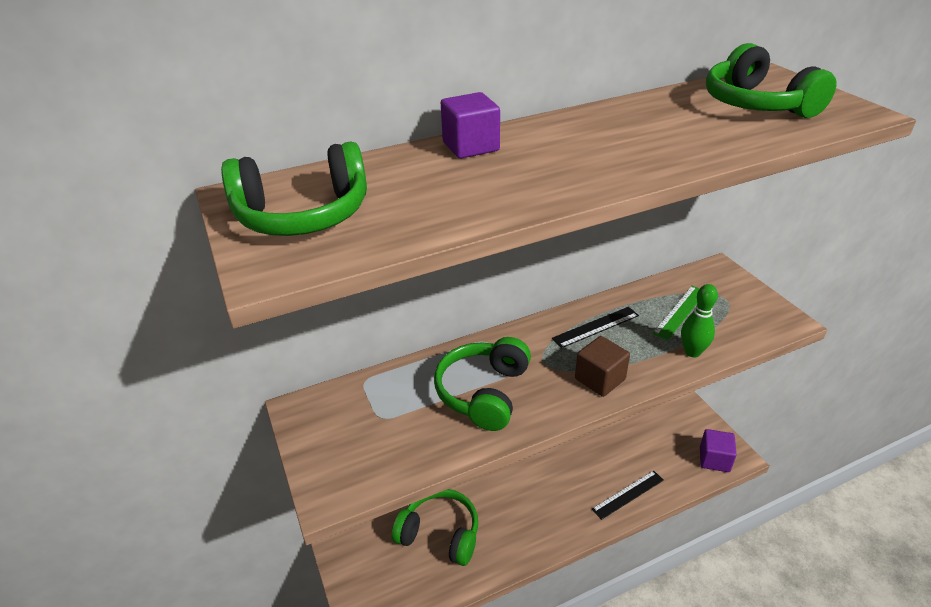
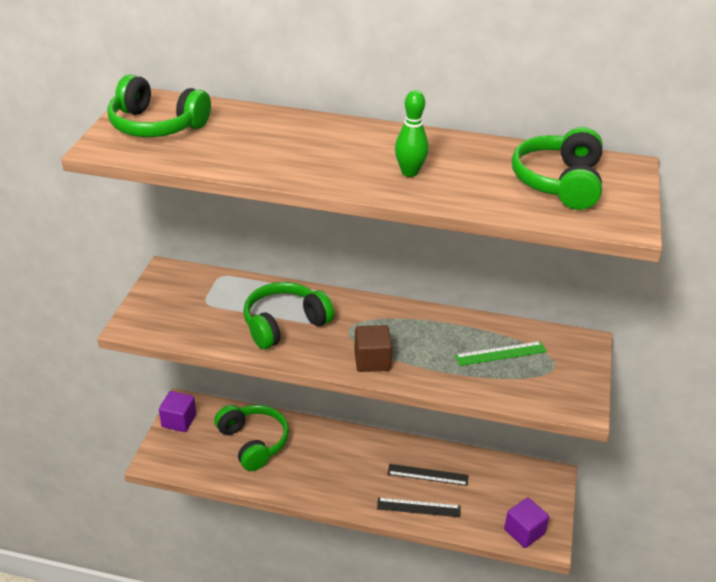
camera: 35 degrees right, 0 degrees up
purple cube [441,92,500,159] -> purple cube moved to [159,391,196,432]
black ruler [552,307,639,348] -> black ruler moved to [388,464,469,486]
green bowling pin [681,284,718,357] -> green bowling pin moved to [395,90,429,177]

